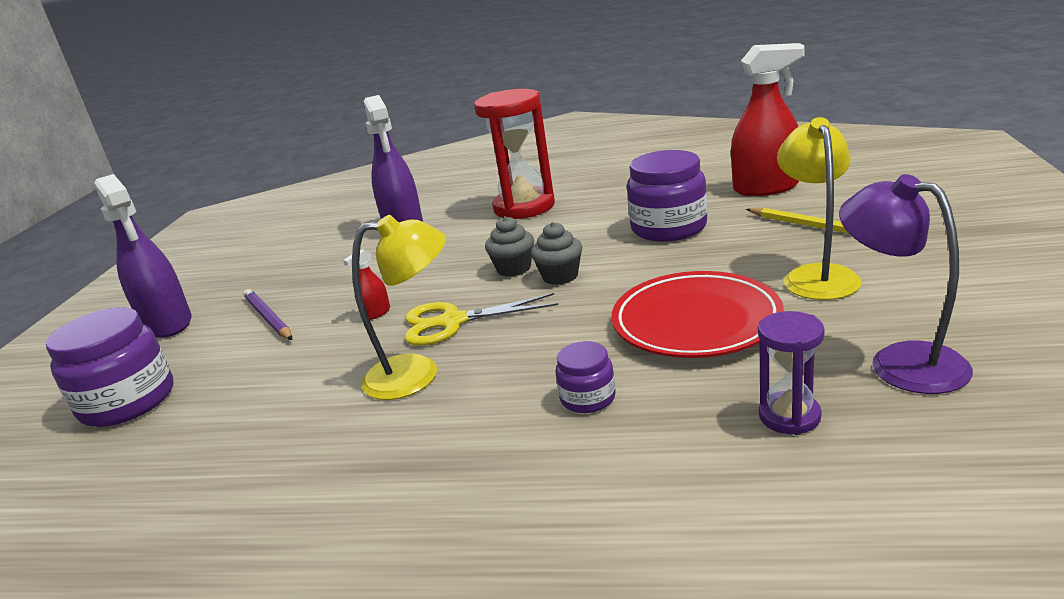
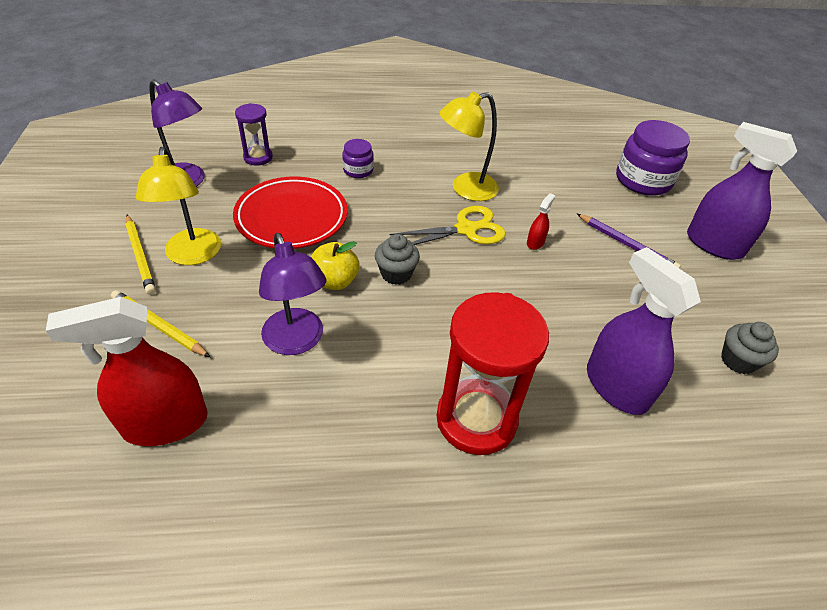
camera: 160 degrees right, 20 degrees up
grey cupcake [485,216,534,277] -> grey cupcake moved to [721,322,779,374]
purple jar [627,150,707,242] -> purple lamp [259,233,327,355]
none -> yellow pencil [125,215,156,295]
none -> yellow apple [311,241,360,290]

